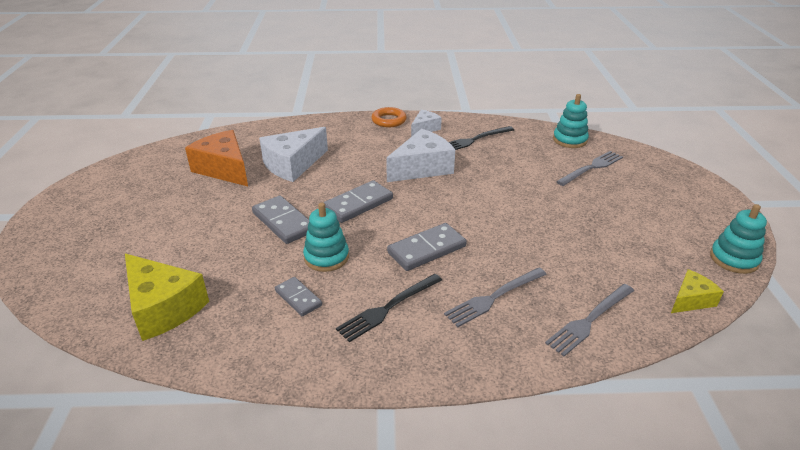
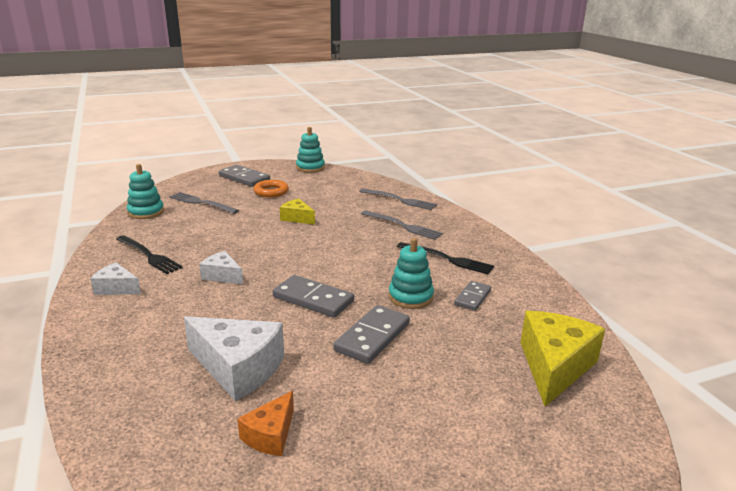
camera: 110 degrees left, 10 degrees down
orange cheese [185,130,248,186] -> orange cheese [237,391,294,456], size x0.55
orange ring [371,107,407,127] -> orange ring moved to [253,180,289,197]
white cheese [386,129,455,182] -> white cheese [199,251,243,284], size x0.55
grey domino [387,223,467,271] -> grey domino moved to [219,165,270,187]
yellow cheese [671,269,724,313] -> yellow cheese moved to [280,198,315,225]

